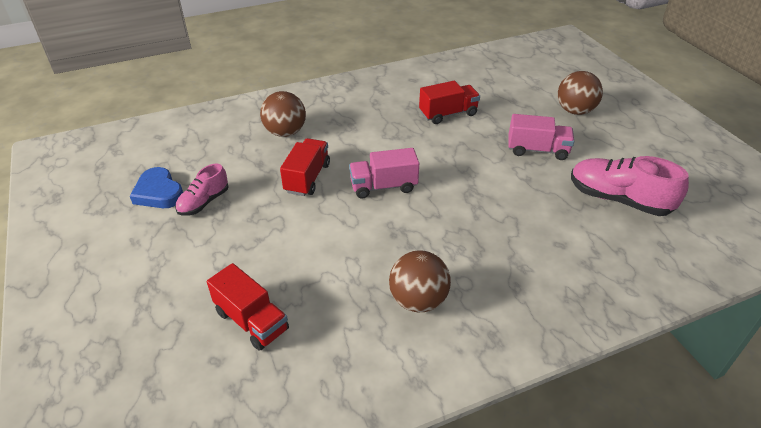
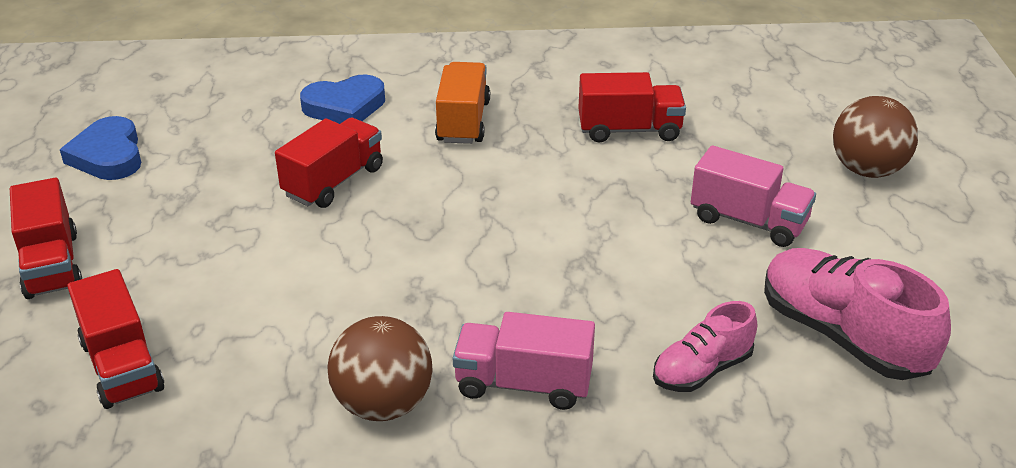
camera: 20 degrees right, 5 degrees down
pink shoe [175,164,229,216] -> pink shoe moved to [653,301,757,392]
brown ball [260,91,306,137] -> blue heart [300,74,385,124]
pink truck [349,148,419,198] -> pink truck moved to [453,312,595,410]
none -> red truck [10,178,82,299]
none -> orange truck [435,62,490,144]

